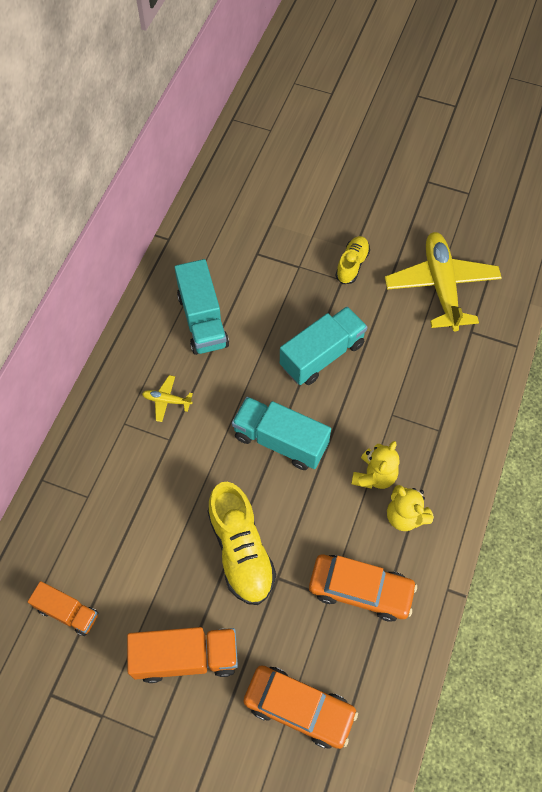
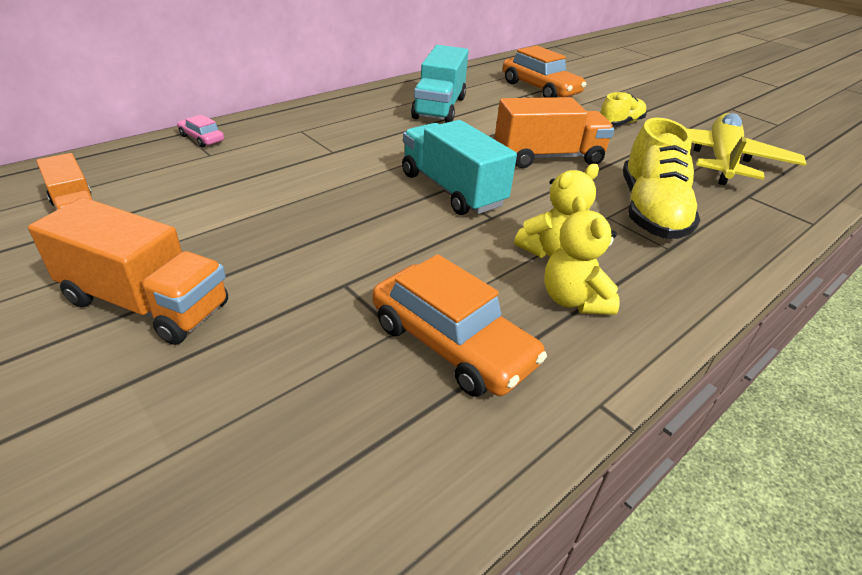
camera: 25 degrees right, 25 degrees down
yellow plane [142,375,193,422] -> none
yellow shoe [207,482,276,605] -> yellow shoe moved to [623,118,700,239]
orange car [244,665,358,749] -> orange car moved to [503,46,586,98]
turquoise truck [280,306,368,385] -> orange truck [495,97,615,168]
none -> pink car [177,114,224,147]

